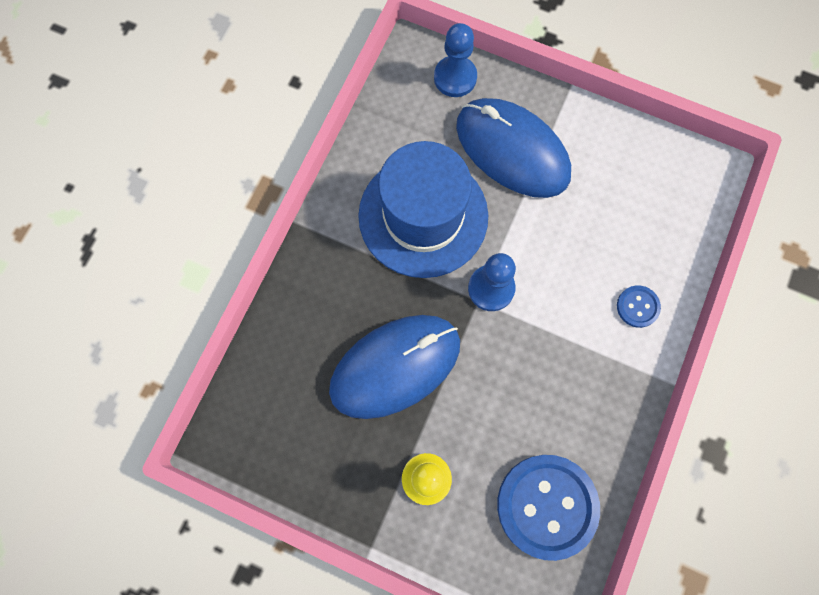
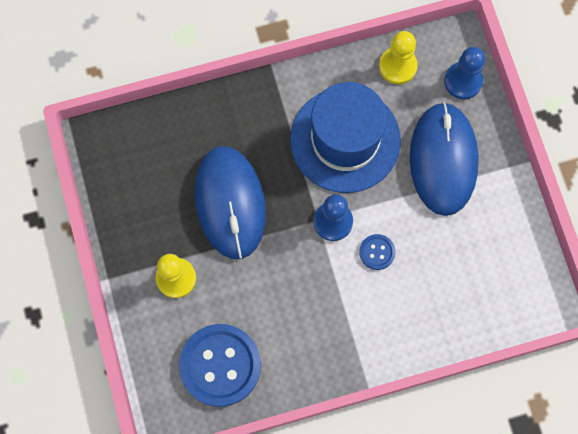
camera: 50 degrees right, 0 degrees up
blue mouse [329,315,460,419] -> blue mouse turned 60 degrees clockwise [194,146,266,259]
blue button [617,285,661,328] -> blue button moved to [359,234,396,270]
none -> yellow pawn [379,31,418,84]

